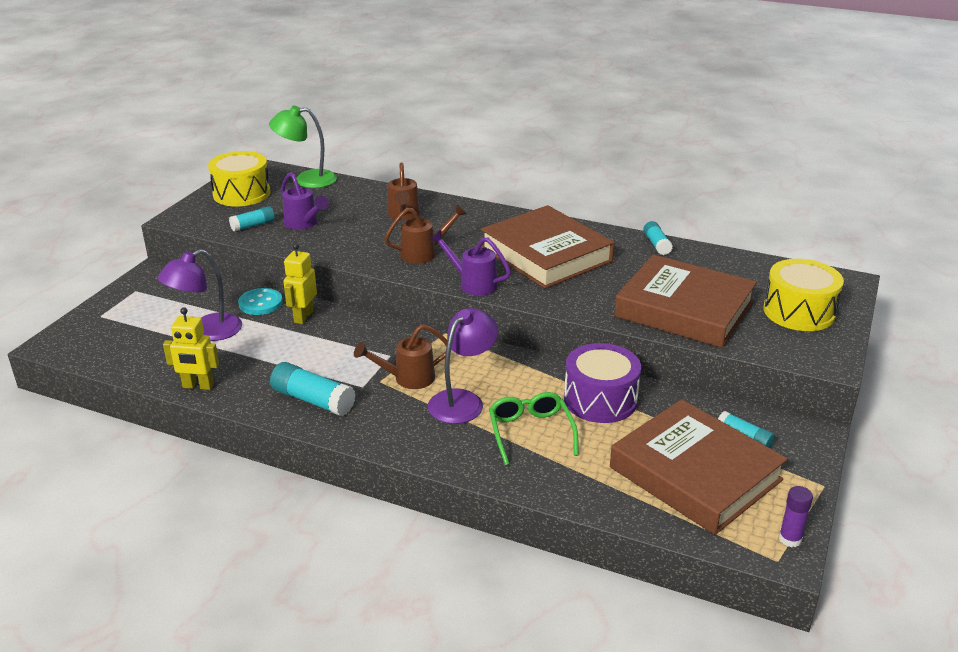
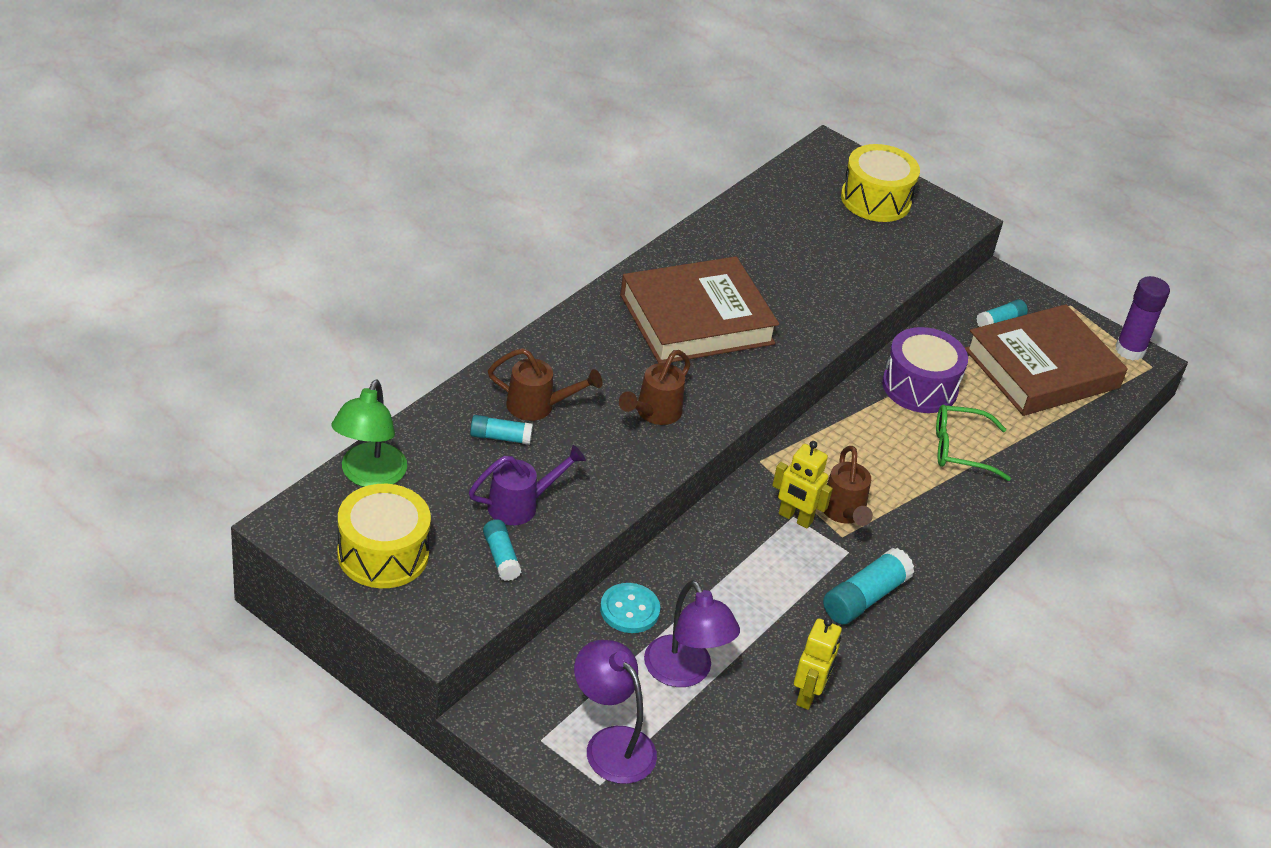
camera: 80 degrees left, 10 degrees up
yellow robot [283,243,317,324] -> yellow robot moved to [772,441,833,528]
brown watering can [384,204,467,264] -> brown watering can turned 135 degrees counterclockwise [619,350,691,425]
purple lamp [428,308,498,424] -> purple lamp moved to [574,640,657,784]
purple watering can [430,230,511,296] -> none
brown book [614,254,757,348] -> none
turquoise glue stick [643,221,673,255] -> turquoise glue stick moved to [470,415,533,445]
purple glue stick [779,486,813,547] -> purple glue stick [1115,276,1170,360], size x1.62

